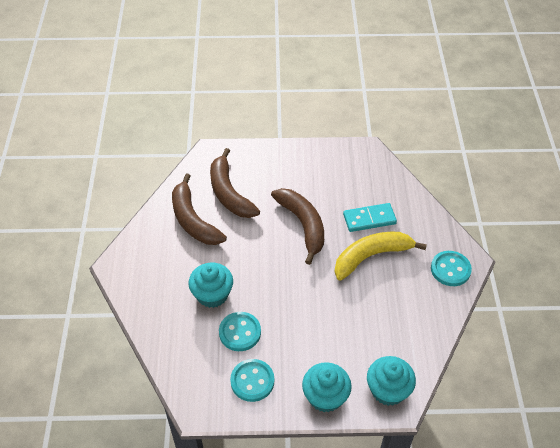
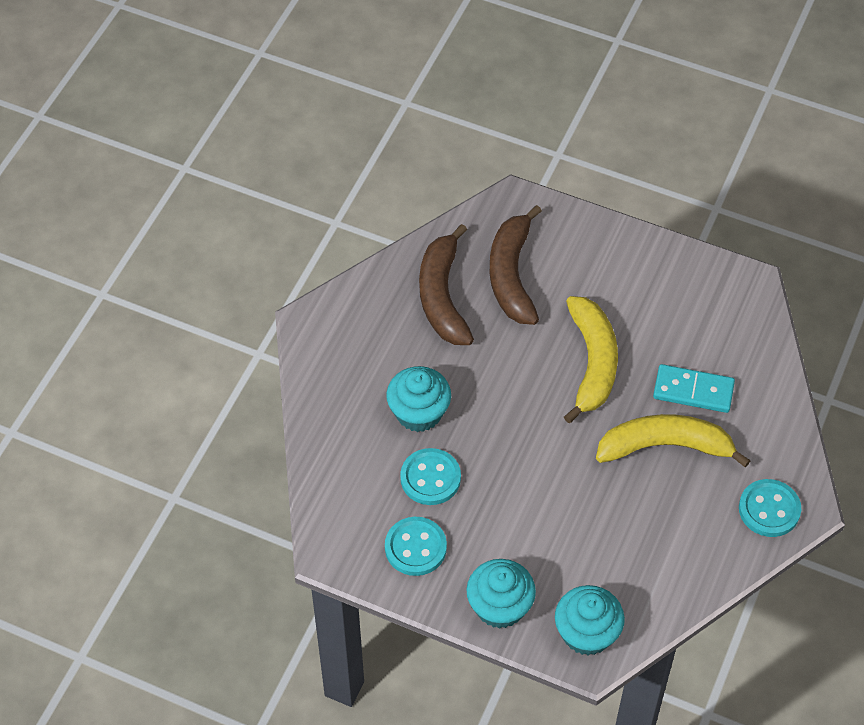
camera: 25 degrees right, 5 degrees up
brown banana [271,188,324,265] -> yellow banana [564,296,618,423]

